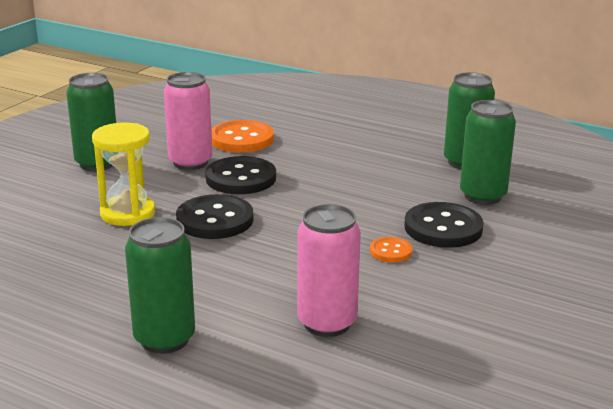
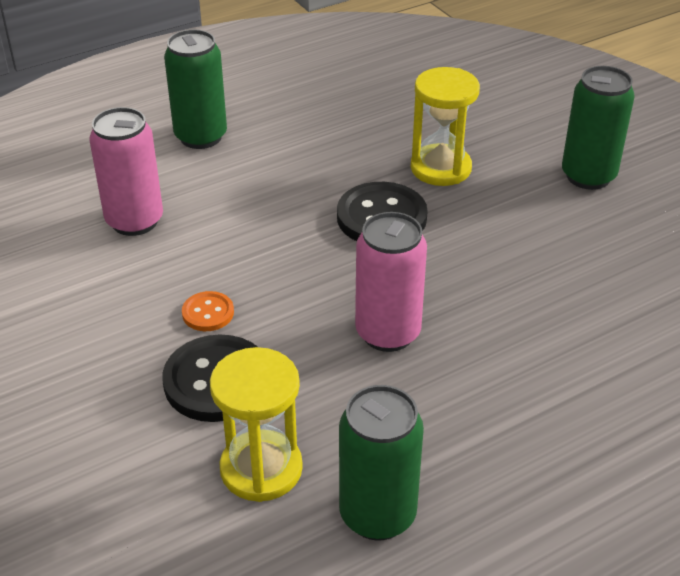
camera: 120 degrees right, 15 degrees up
pink can [164,72,212,170] -> pink can moved to [355,212,427,352]
black button [205,156,276,194] -> none
orange button [211,120,274,153] -> none
green can [460,100,516,205] -> yellow hourglass [210,347,303,502]

